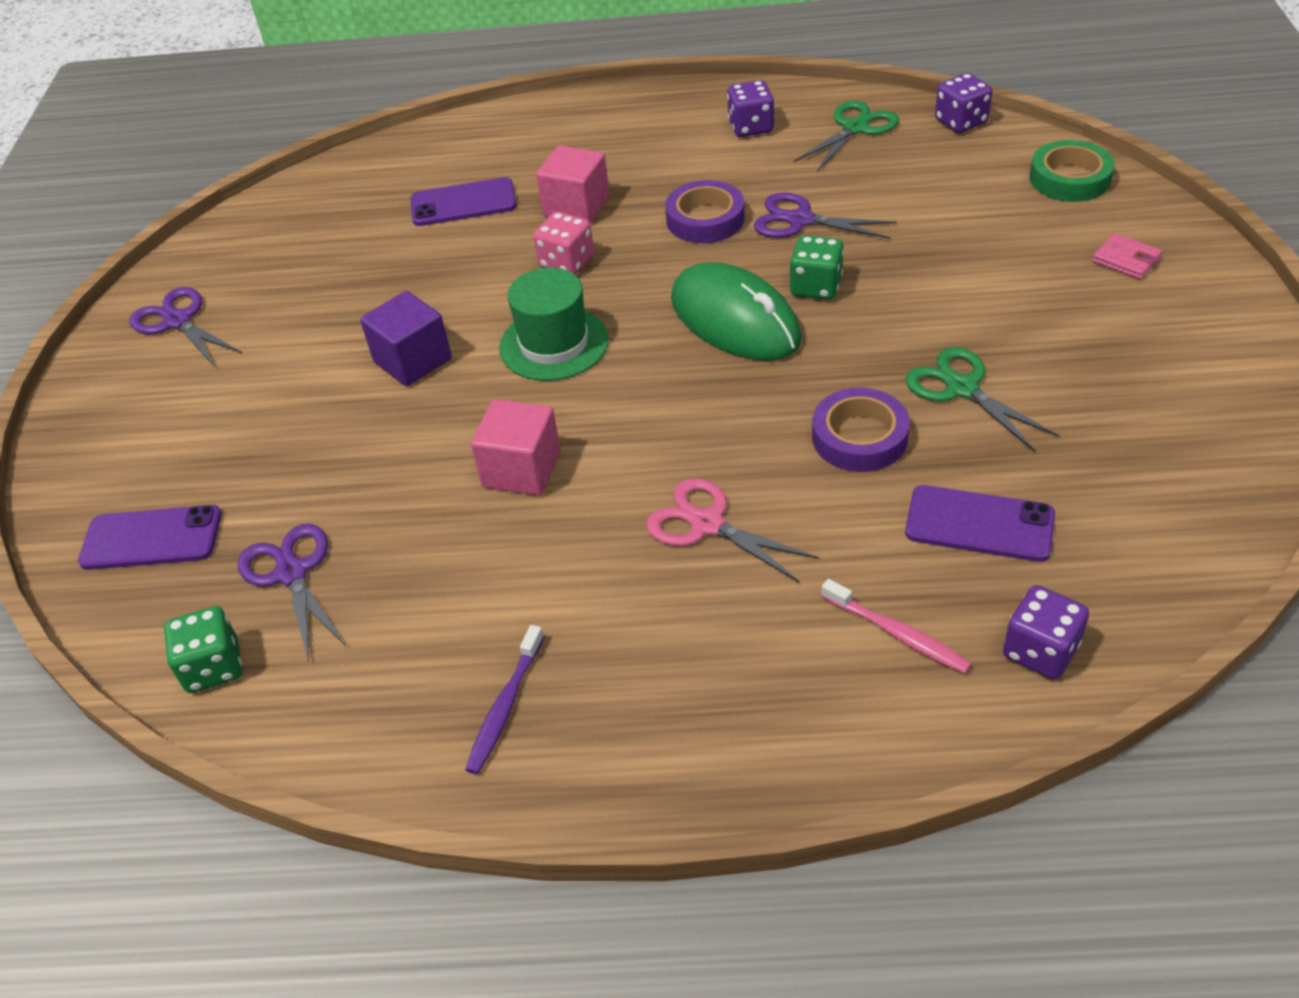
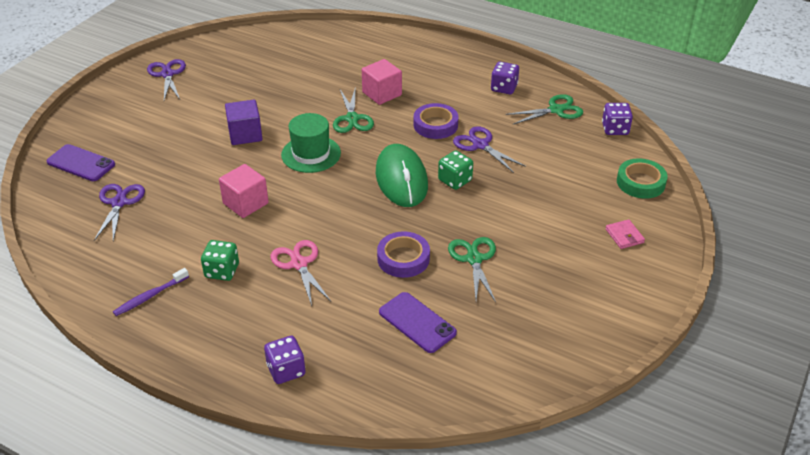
camera: 25 degrees right, 5 degrees down
green dice [164,606,242,693] -> green dice moved to [201,240,239,281]
purple phone [410,177,517,226] -> none
pink dice [533,212,594,275] -> green scissors [333,89,374,133]
pink toothbrush [821,579,972,673] -> none
purple dice [1003,585,1089,679] -> purple dice moved to [264,336,306,384]

